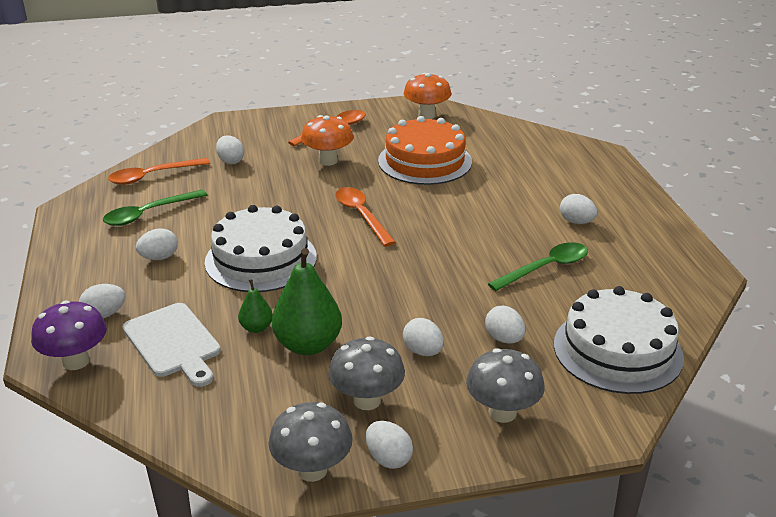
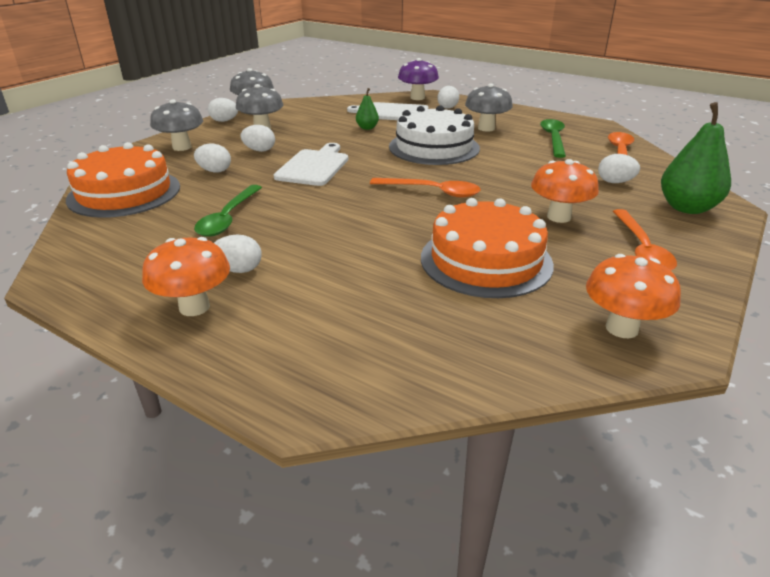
camera: 135 degrees right, 0 degrees up
white egg [136,228,178,260] -> grey mushroom [465,83,513,131]
green pear [272,248,342,355] -> green pear moved to [661,102,731,214]
white cake [554,286,684,394] -> orange cake [66,142,180,218]
none -> orange mushroom [142,237,230,316]
none -> white cutting board [274,143,348,186]

